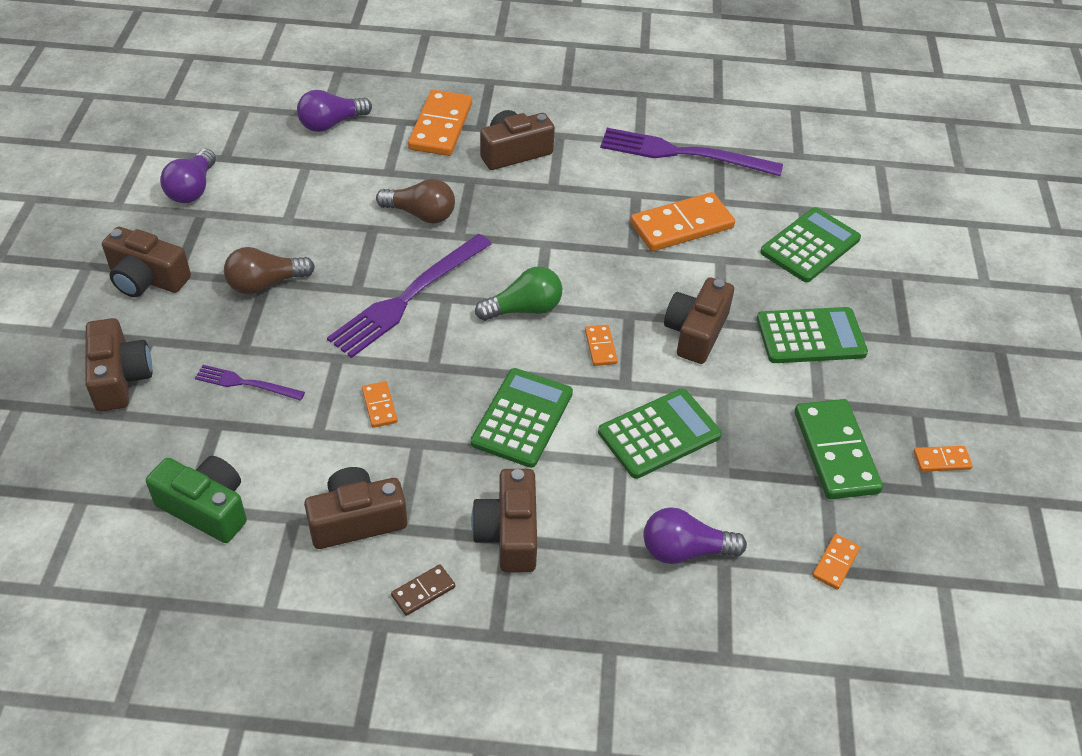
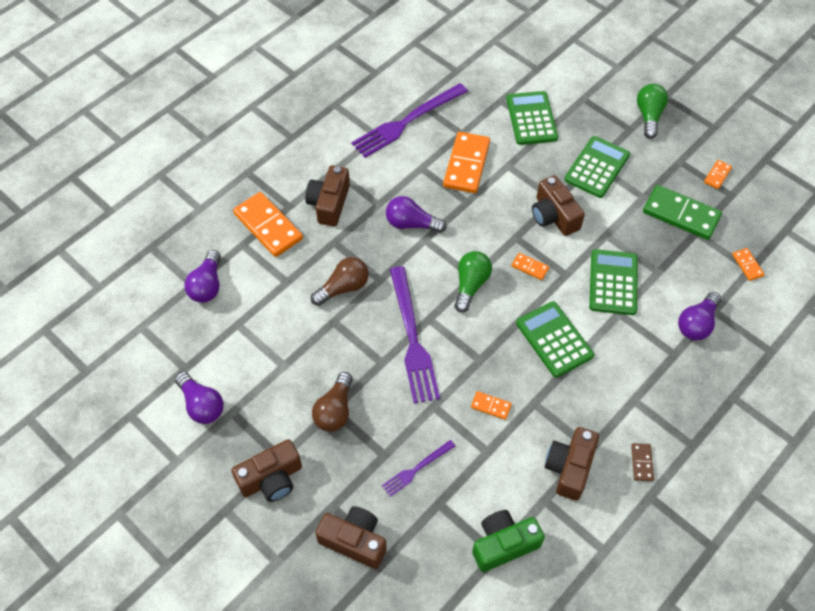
camera: 50 degrees left, 10 degrees up
brown camera [471,469,537,572] -> none
none -> purple light bulb [386,196,446,233]
none -> green light bulb [637,84,668,139]

